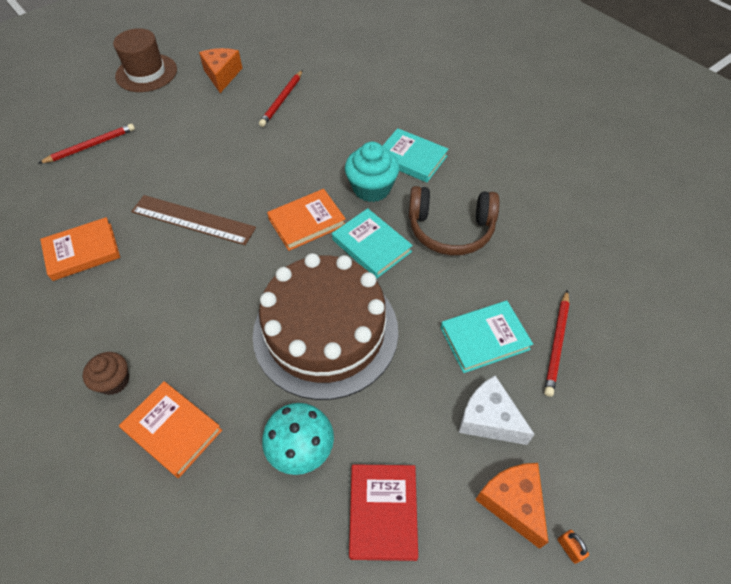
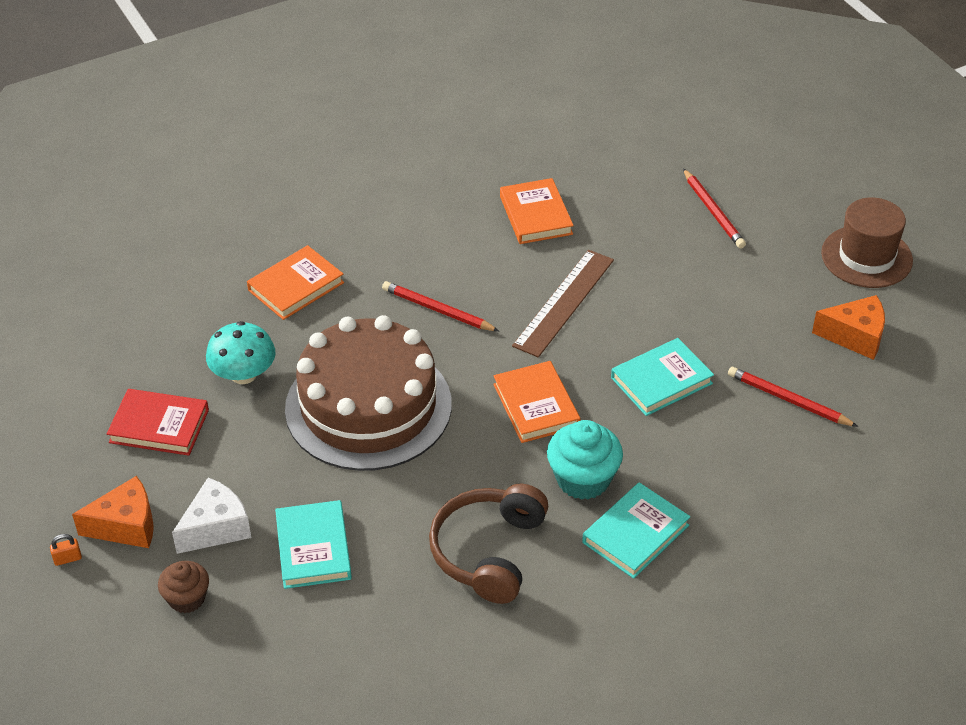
camera: 100 degrees right, 10 degrees down
brown cupcake [83,352,129,395] -> brown cupcake moved to [158,561,209,613]
turquoise book [332,208,413,279] -> turquoise book moved to [611,338,714,416]
red pencil [544,290,570,397] -> red pencil moved to [382,281,499,331]

